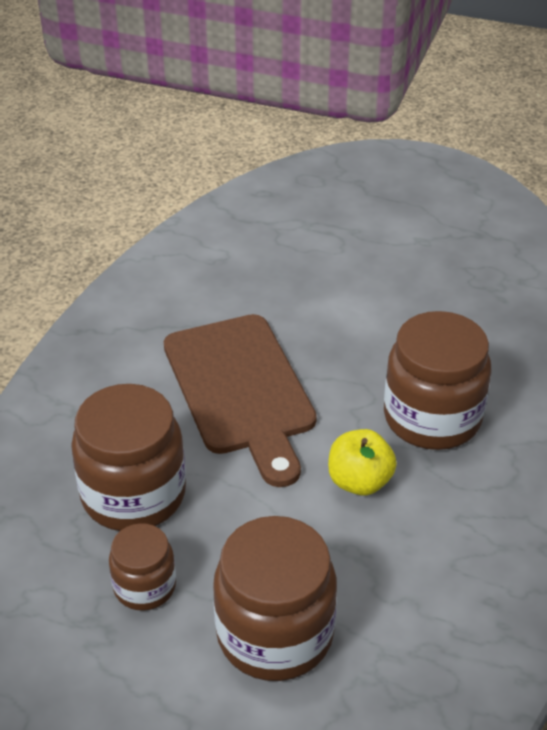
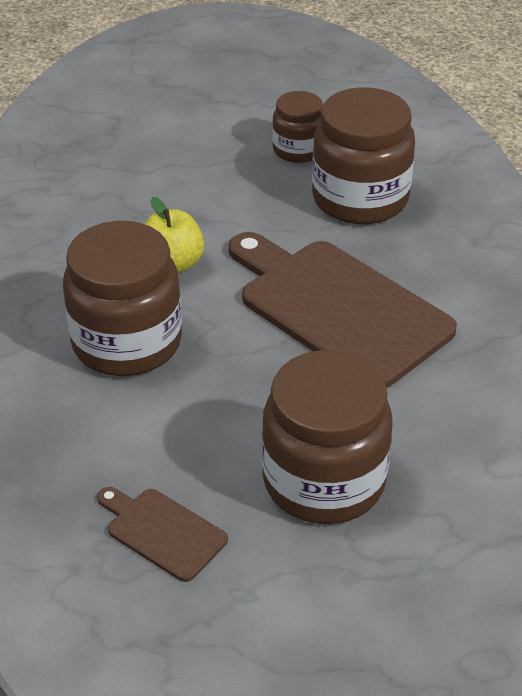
camera: 155 degrees right, 0 degrees up
brown jar [213,516,337,681] -> brown jar moved to [262,350,393,524]
none -> brown cutting board [97,487,228,582]

